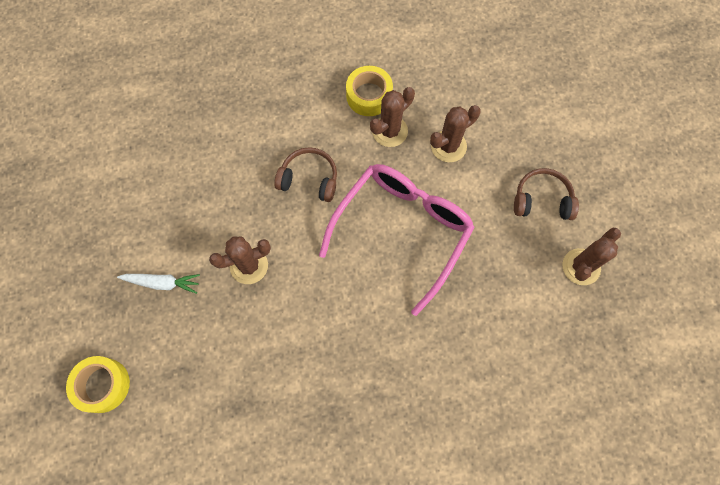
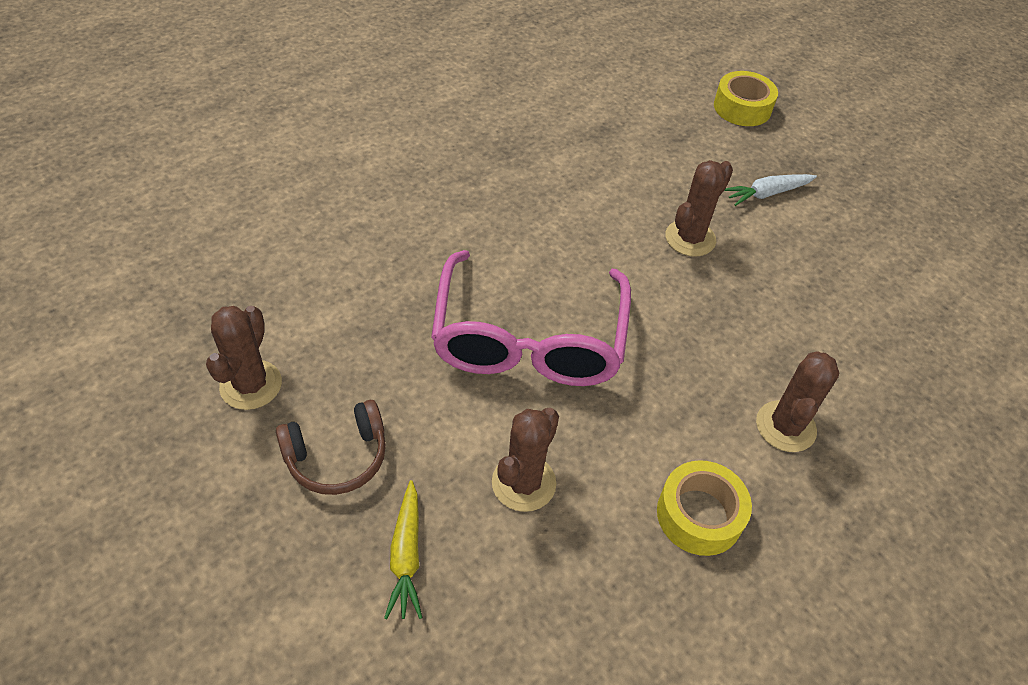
camera: 150 degrees right, 20 degrees down
brown headphones [274,147,337,202] -> none
brown cactus [370,87,415,147] -> brown cactus moved to [756,351,839,452]
none -> yellow carrot [384,480,422,620]

